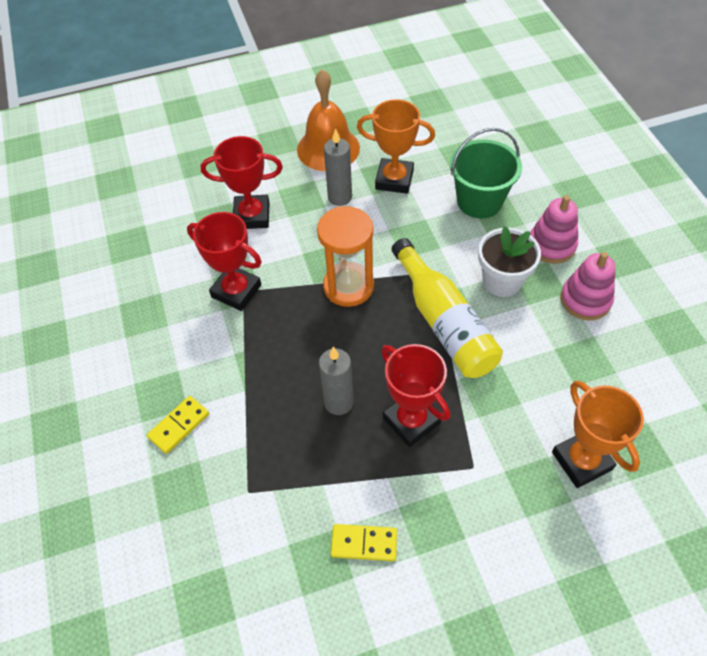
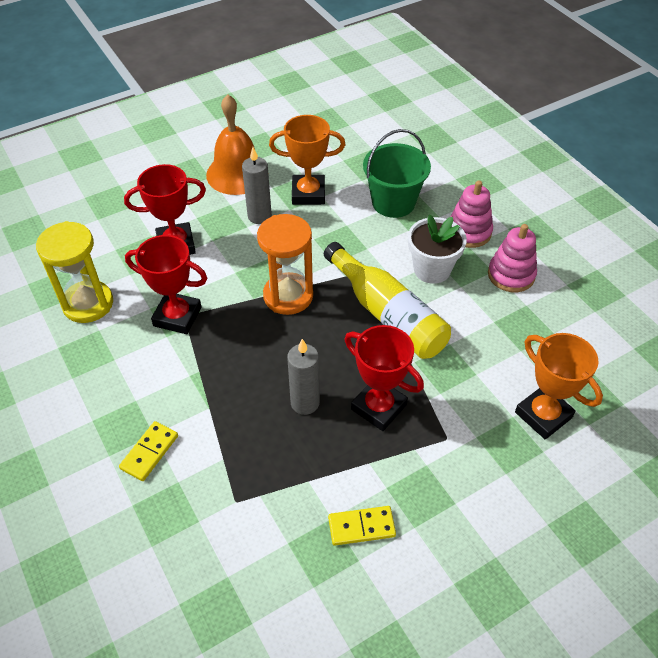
camera: 15 degrees left, 5 degrees down
none -> yellow hourglass [36,221,113,323]

